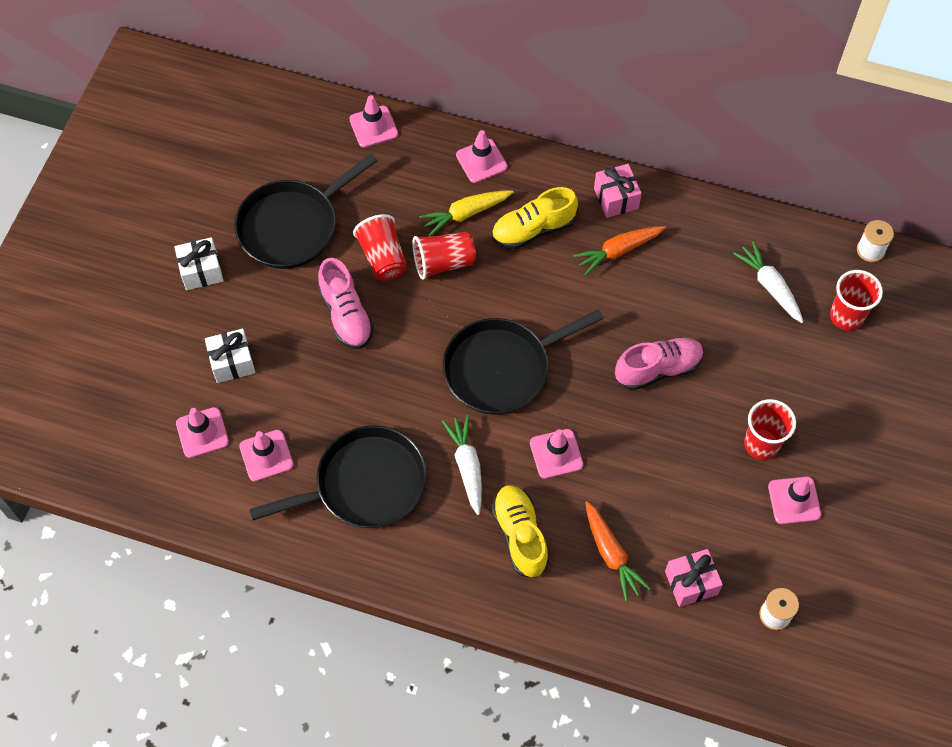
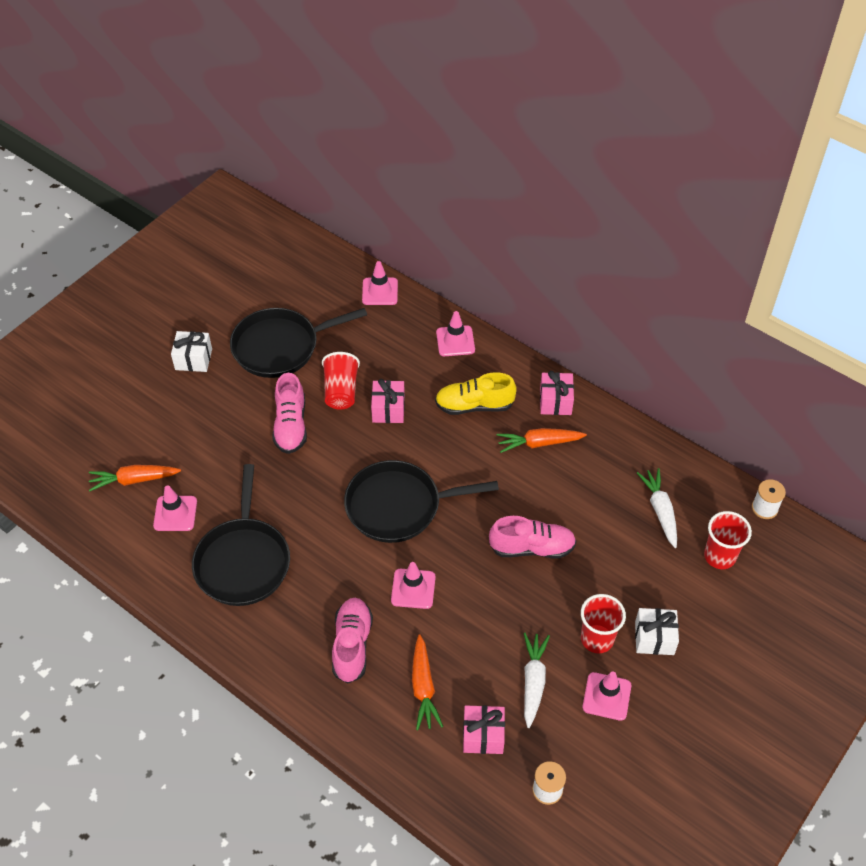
camera: 20 degrees right, 10 degrees down
pink traffic cone [176,407,229,458] -> orange carrot [89,465,181,491]
white gift [205,329,255,383] -> white gift moved to [635,608,679,655]
black pan [249,425,427,528] -> black pan turned 90 degrees clockwise [192,464,290,606]
red cup [412,232,476,280] -> pink gift [371,379,405,423]
yellow carrot [419,190,513,236] -> none
white carrot [442,415,482,515] -> white carrot moved to [524,633,550,728]
yellow shoe [492,485,549,578] -> pink shoe [332,598,373,684]

